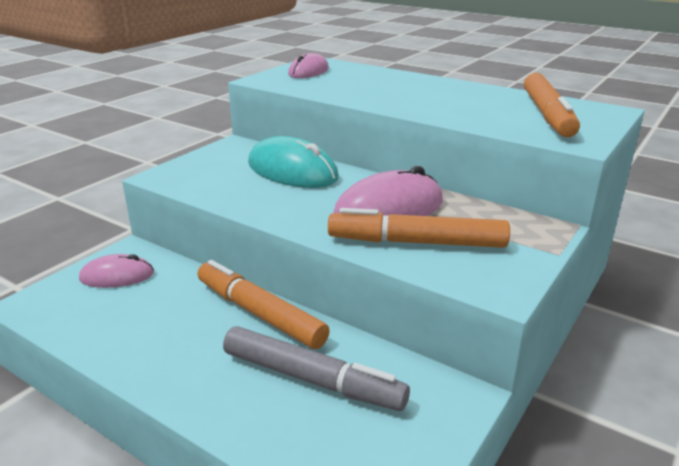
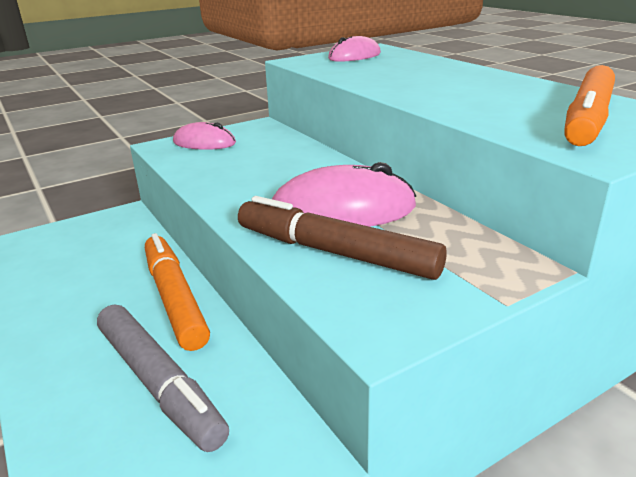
camera: 25 degrees right, 0 degrees up
pink mouse [79,254,154,288] -> pink mouse moved to [173,122,236,150]
turquoise mouse [248,136,339,188] -> none
orange marker [328,208,510,248] -> brown marker [238,196,447,280]

